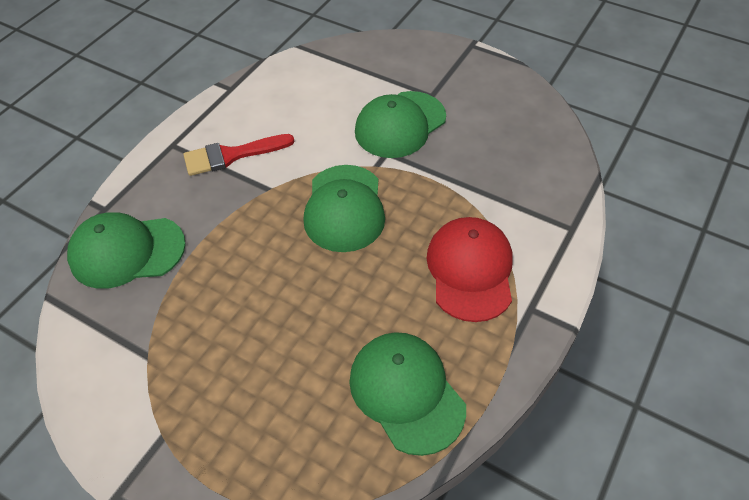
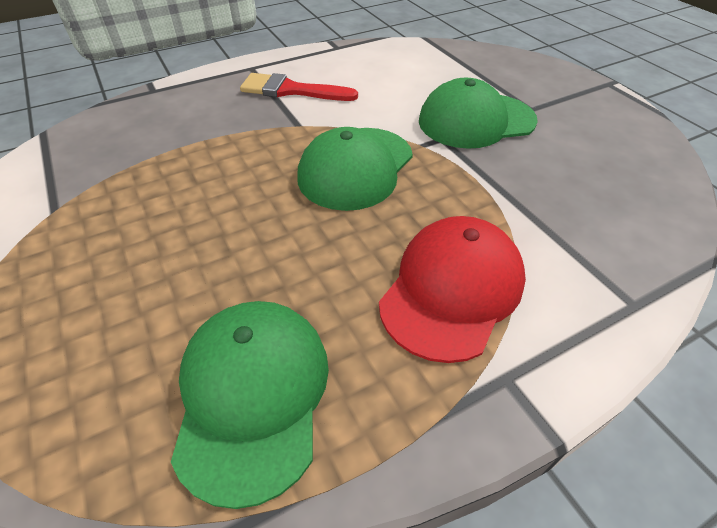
camera: 30 degrees right, 5 degrees down
green cap [67,212,186,289] -> none

